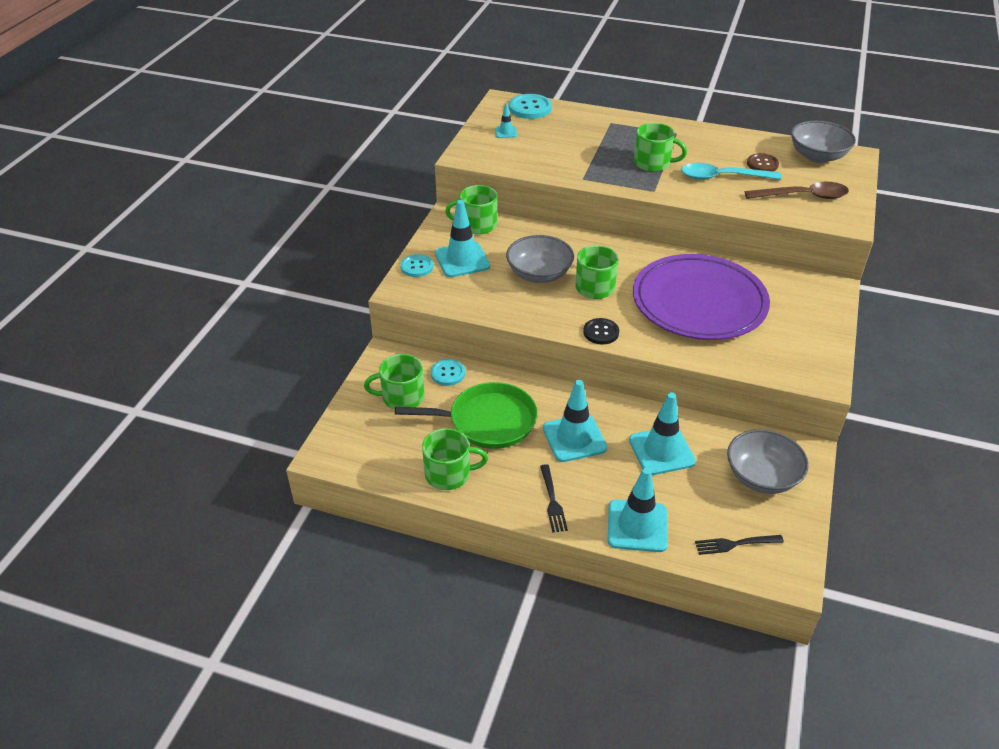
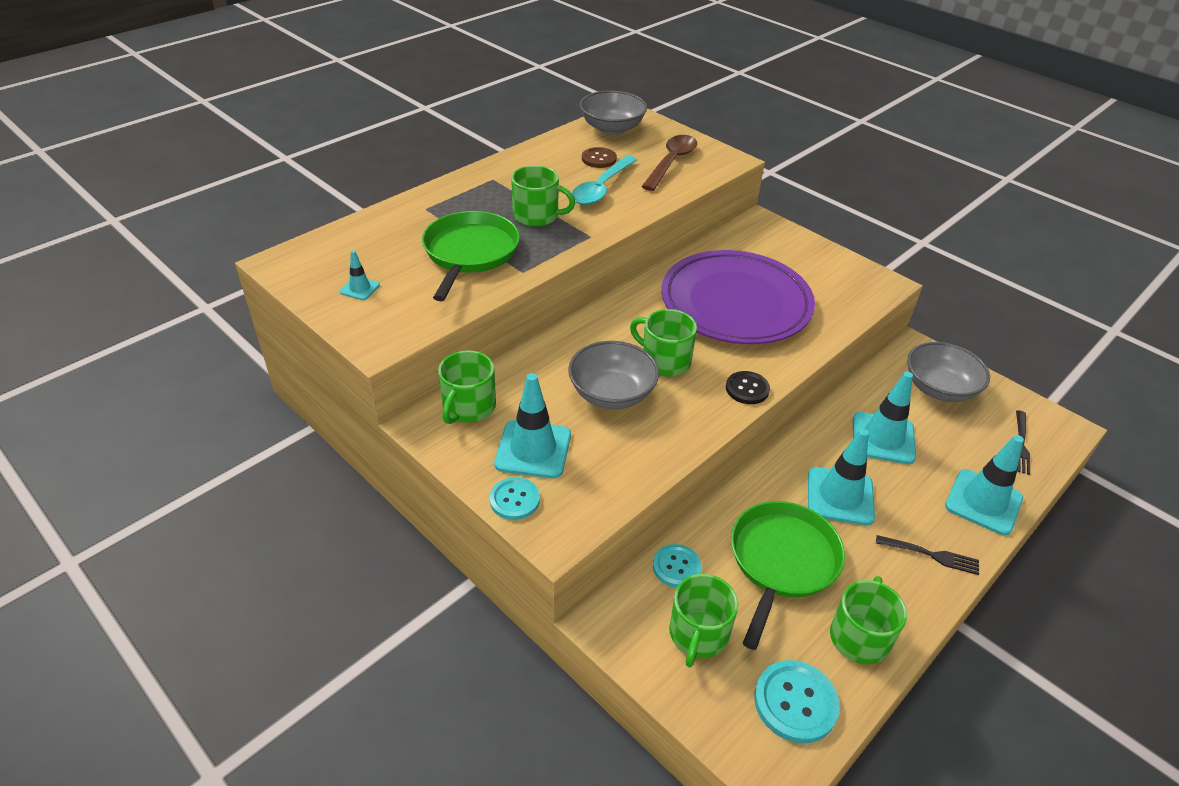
camera: 65 degrees left, 0 degrees up
turquoise button [509,94,552,119] -> turquoise button moved to [754,660,840,743]
green mug [634,123,687,172] -> green mug turned 60 degrees clockwise [511,165,575,227]
none -> green pan [422,211,520,301]

